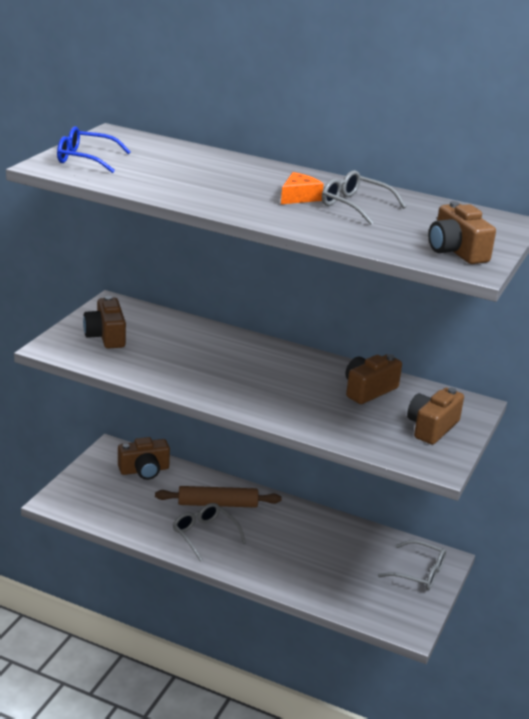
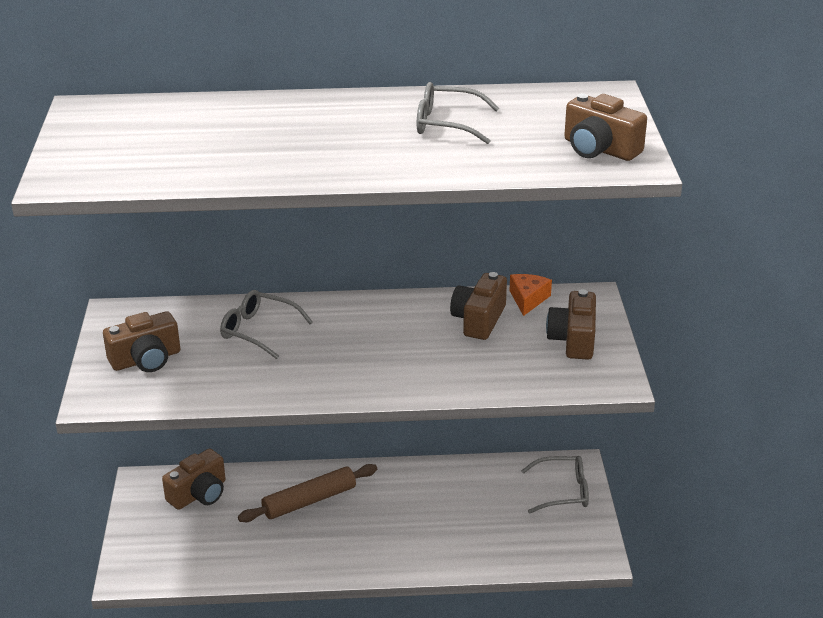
camera: 25 degrees left, 5 degrees up
blue glasses [57,126,131,173] -> none
brown camera [83,296,126,348] -> brown camera turned 75 degrees counterclockwise [103,311,180,372]
grey glasses [173,503,246,562] -> grey glasses moved to [220,290,313,359]
orange cheese [281,172,324,204] -> orange cheese moved to [509,274,552,316]

